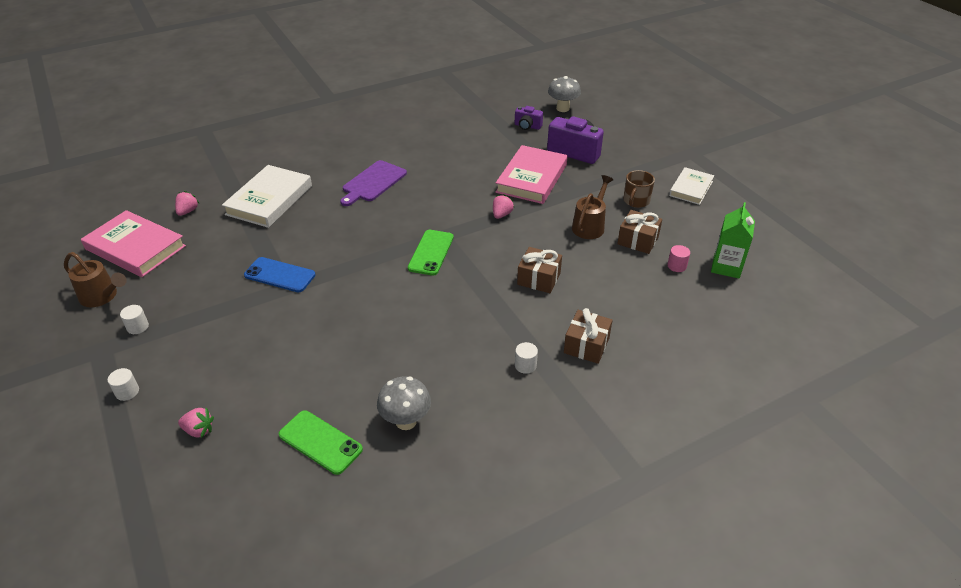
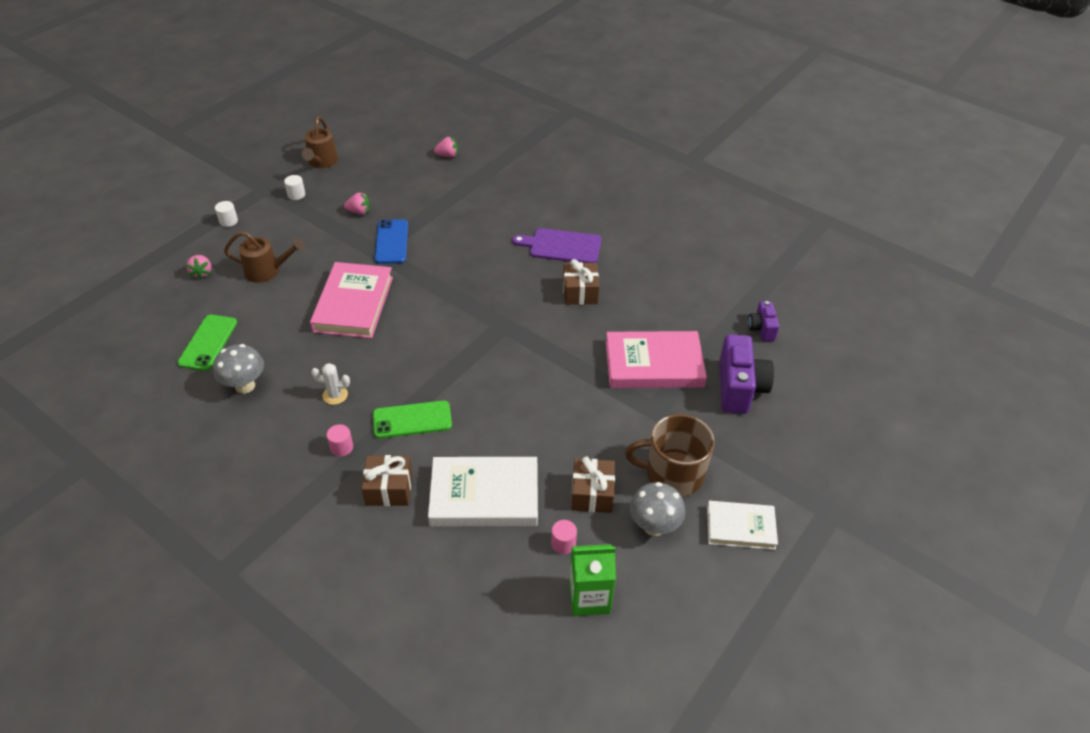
camera: 65 degrees right, 5 degrees up
pink book [81,210,186,277] -> pink book moved to [310,262,393,338]
white book [222,165,312,228] -> white book moved to [428,457,538,526]
green phone [408,230,454,276] -> green phone moved to [373,401,452,438]
pink strawberry [493,194,514,219] -> pink strawberry moved to [344,192,370,215]
white cylinder [515,342,538,374] -> pink cylinder [327,424,353,457]
brown gift [517,247,562,293] -> brown gift moved to [563,259,599,305]
grey mushroom [548,76,581,112] -> grey mushroom moved to [630,482,685,536]
brown watering can [572,175,614,239] -> brown watering can moved to [224,231,305,283]
brown mug [623,170,655,208] -> brown mug [625,414,715,497], size x1.62
none -> white cactus [311,363,350,405]

